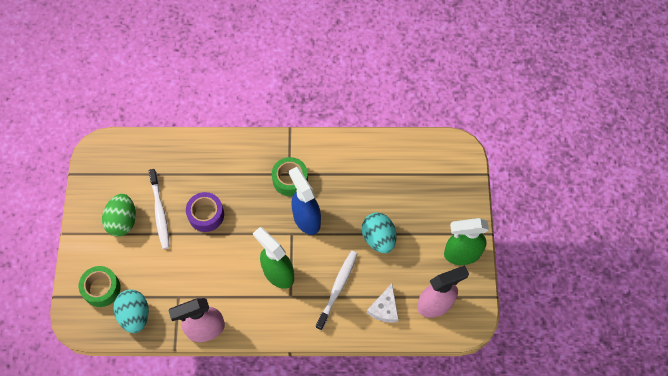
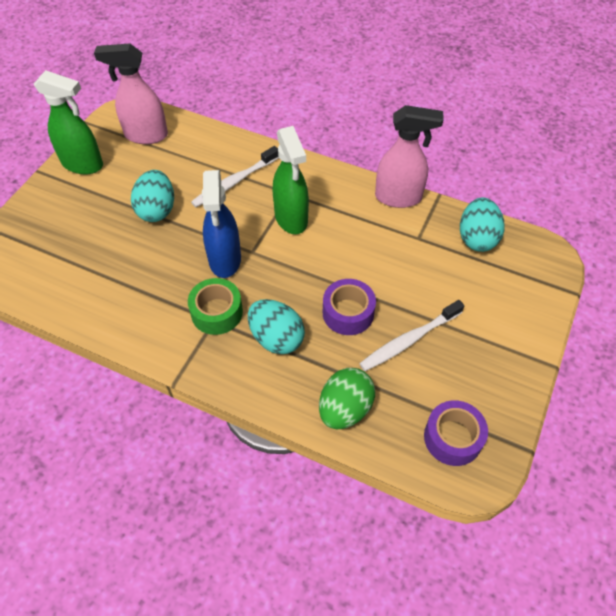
camera: 155 degrees left, 10 degrees down
green tape [79,266,121,307] -> none
green egg [102,194,136,237] -> green egg moved to [319,368,375,429]
white toothbrush [149,169,170,249] -> white toothbrush turned 135 degrees counterclockwise [359,300,464,371]
white cheese [367,284,399,323] -> none
none -> turquoise egg [248,299,305,354]
none -> purple tape [424,400,488,466]

